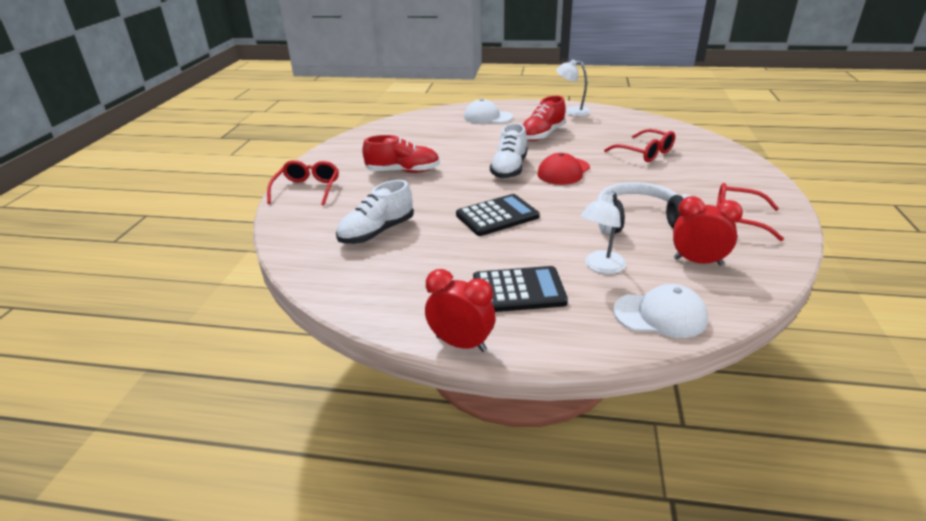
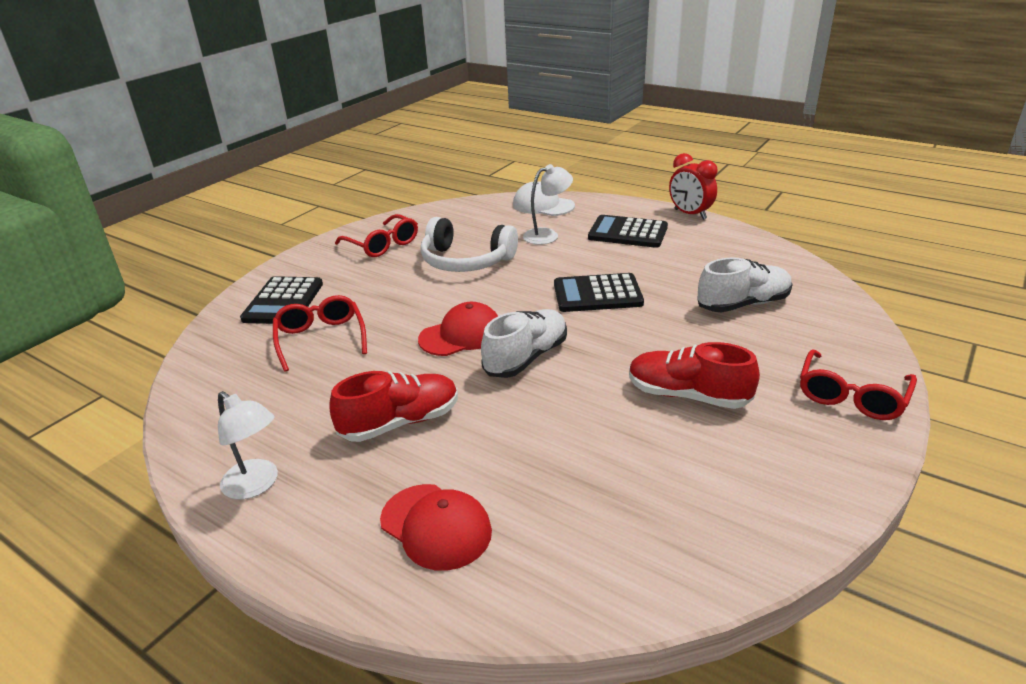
camera: 155 degrees left, 0 degrees up
white cap [464,99,513,124] -> red cap [380,484,492,571]
red clock [673,196,743,265] -> none
none -> black calculator [240,276,323,324]

